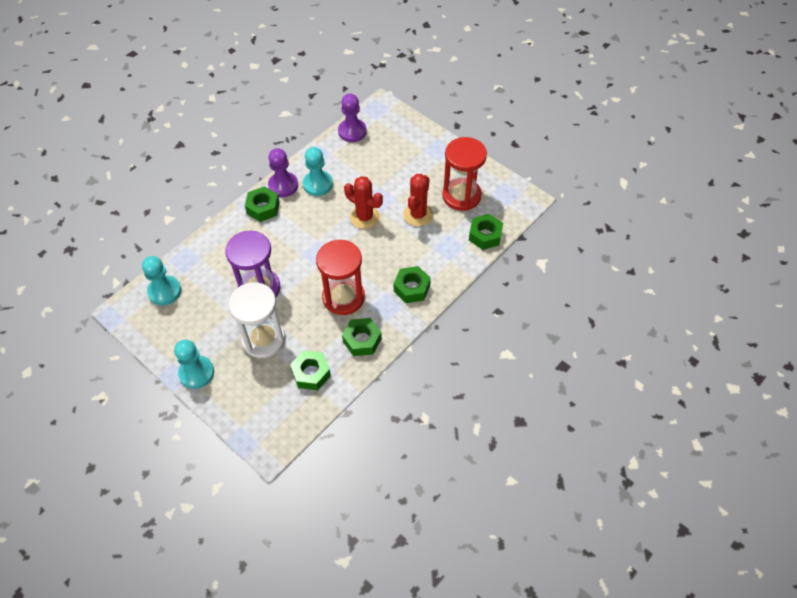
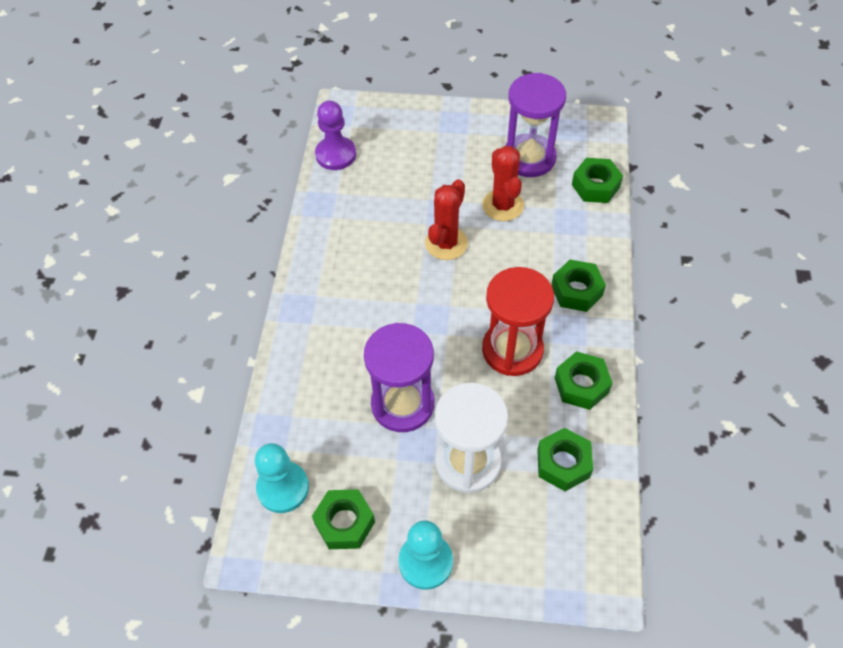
camera: 35 degrees left, 0 degrees up
green nut [245,186,280,222] -> green nut moved to [312,489,375,549]
purple pawn [268,148,298,197] -> none
turquoise pawn [303,147,333,196] -> none
red cactus [344,176,383,229] -> red cactus turned 60 degrees counterclockwise [425,179,468,260]
red hourglass [442,137,487,211] -> purple hourglass [505,73,566,177]

